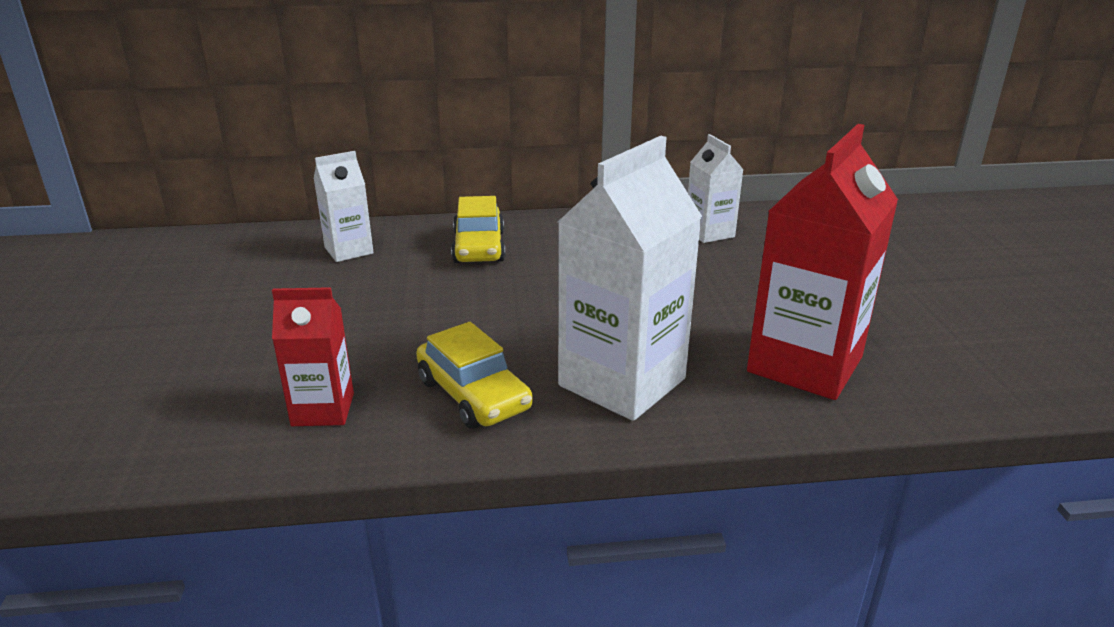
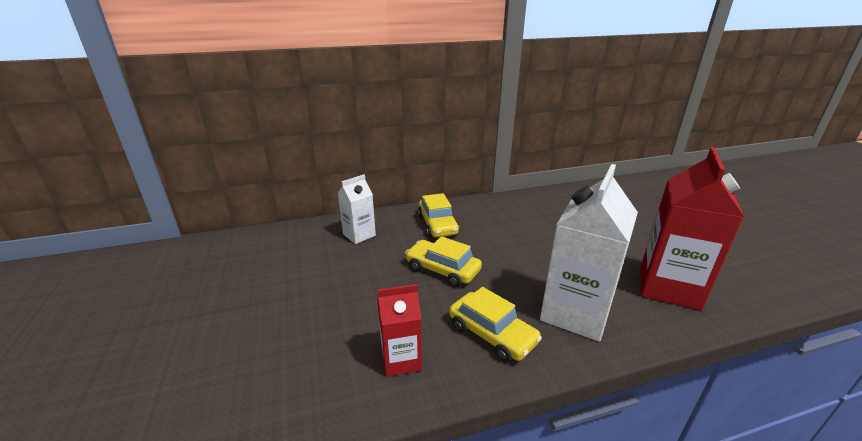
camera: 10 degrees left, 0 degrees up
white carton [688,134,744,243] -> none
none -> yellow car [405,236,482,287]

